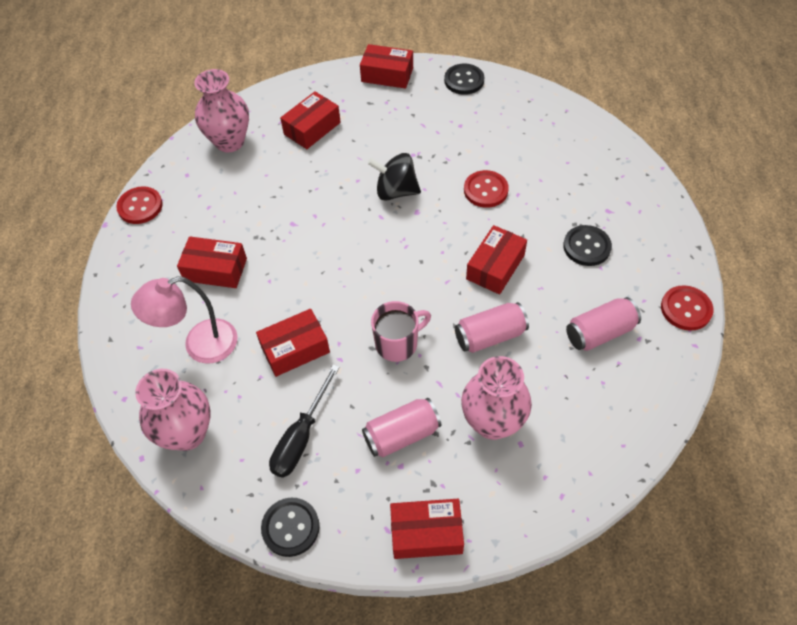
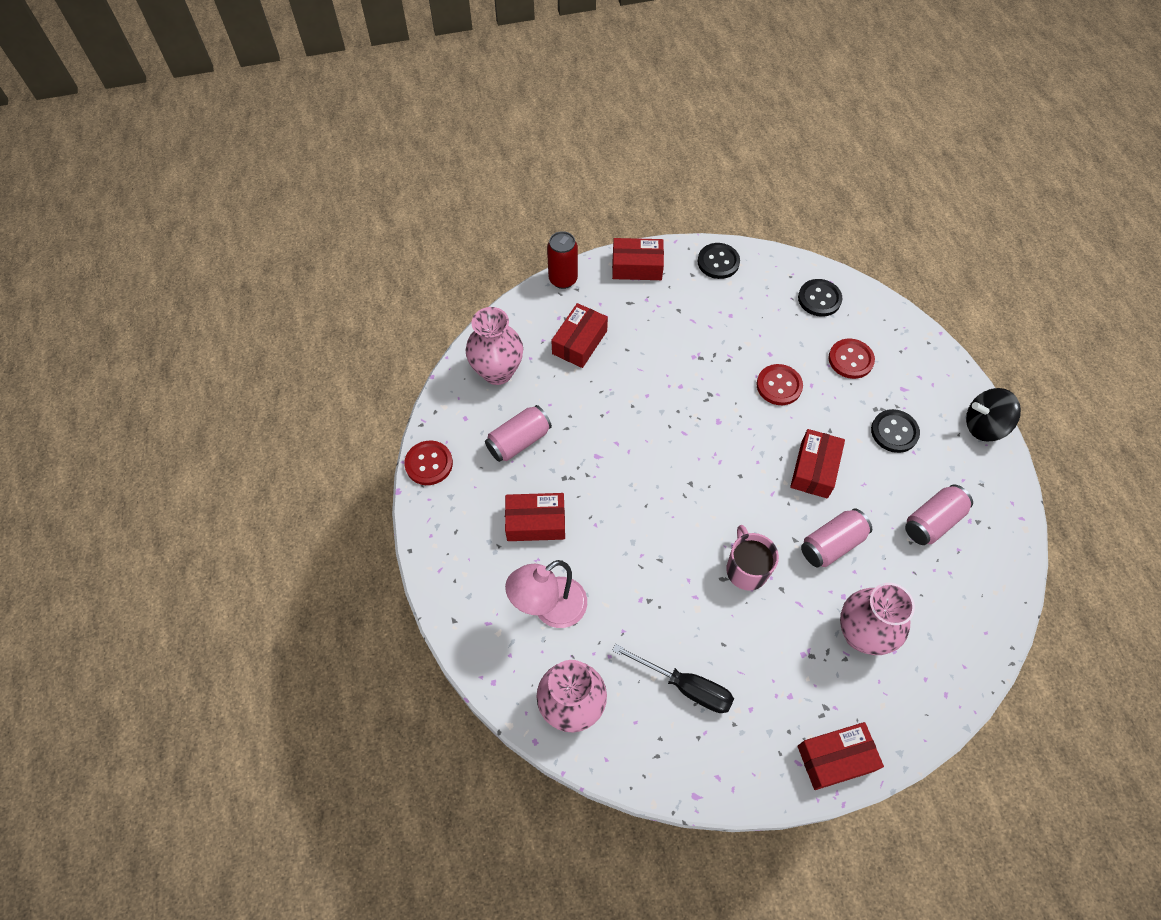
camera: 15 degrees left, 5 degrees up
red box [256,309,330,377] -> none
black button [261,498,320,557] -> black button moved to [798,279,842,317]
black screwdriver [269,364,340,478] -> black screwdriver turned 75 degrees counterclockwise [612,644,734,713]
pink can [362,398,442,457] -> pink can moved to [485,405,552,462]
black spinning top [368,153,421,201] -> black spinning top moved to [966,388,1021,442]
pink mug [371,301,431,362] -> pink mug turned 60 degrees counterclockwise [726,525,779,591]
red button [661,285,714,331] -> red button moved to [828,338,875,379]
none -> red can [547,231,578,289]

